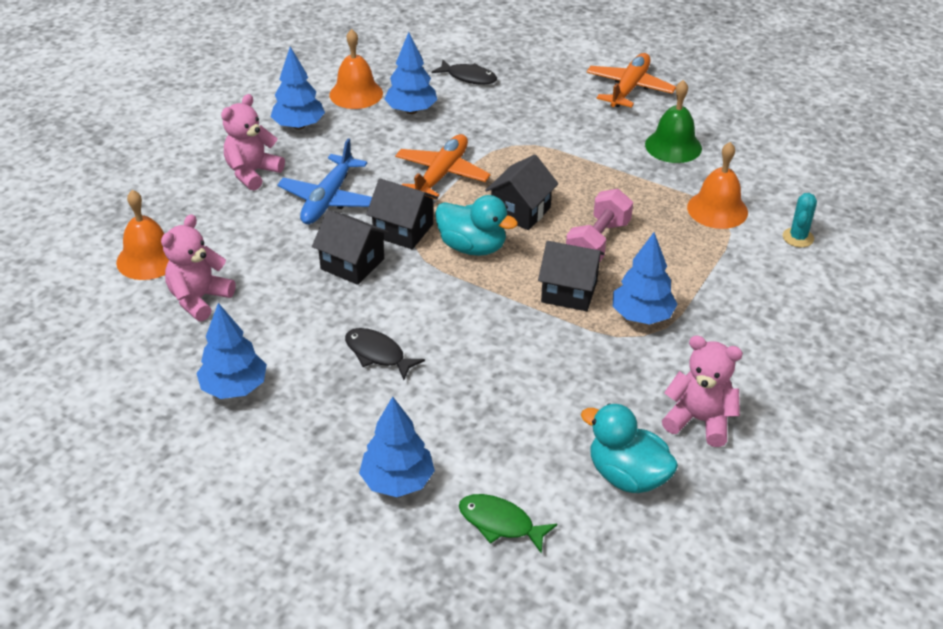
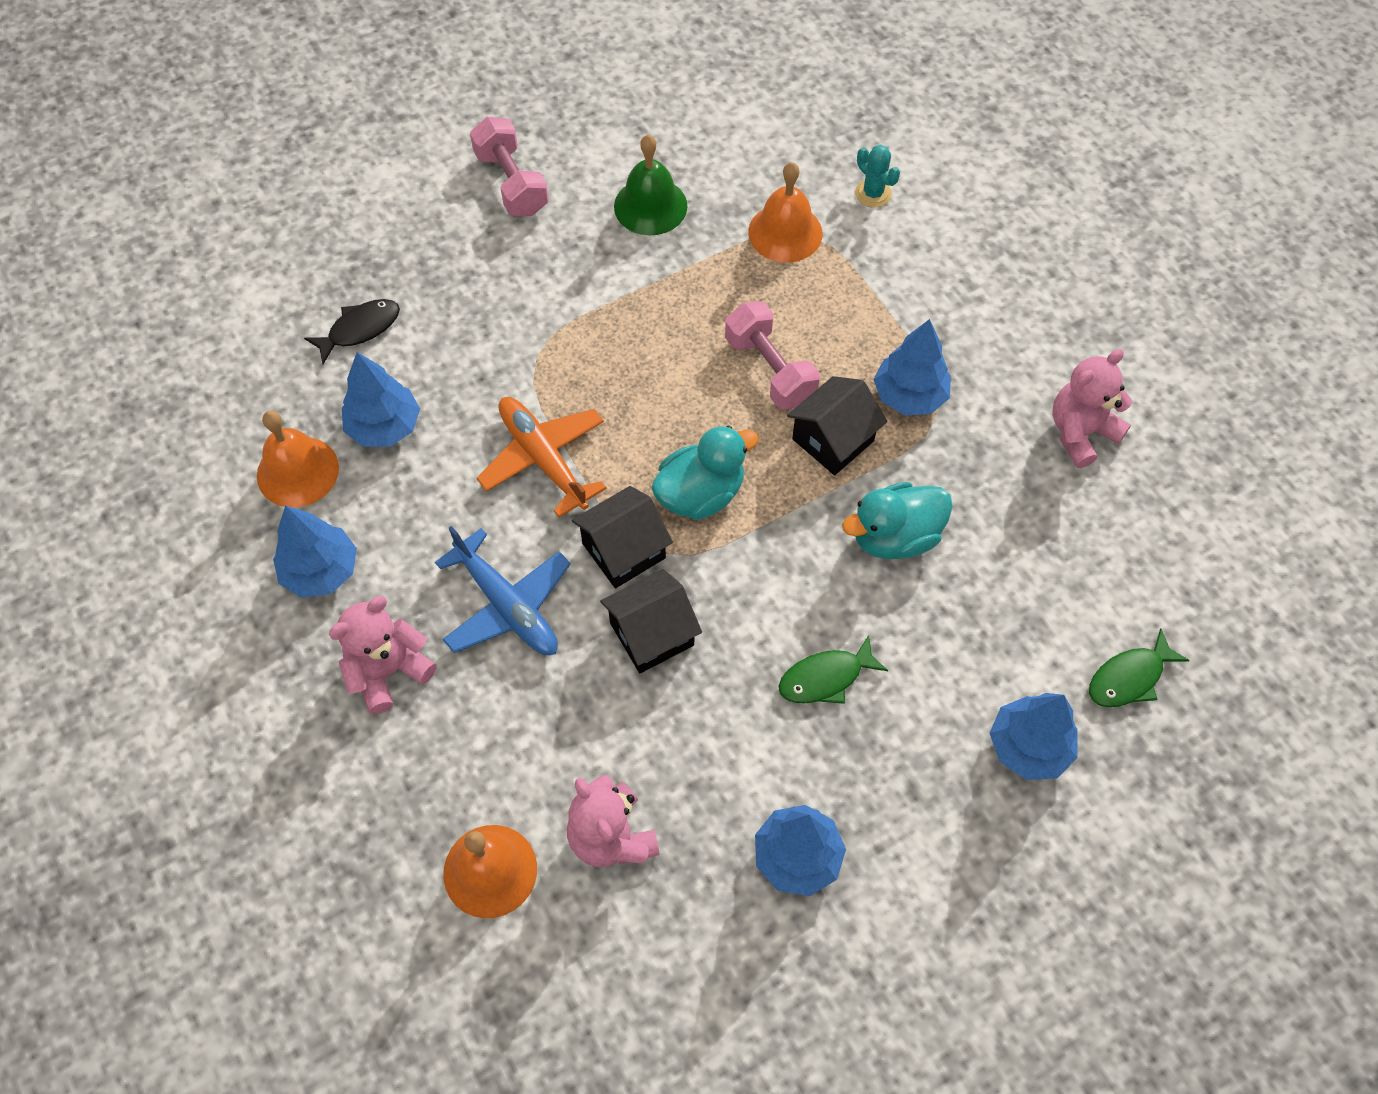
camera: 60 degrees left, 20 degrees up
pink teddy bear [221,94,285,191] -> pink teddy bear turned 75 degrees clockwise [329,596,437,715]
black fish [345,328,425,380] -> green fish [779,635,888,704]
black house [485,154,558,230] -> none
turquoise duck [581,403,678,493] -> turquoise duck moved to [842,482,953,559]
orange plane [586,53,676,108] -> pink dumbbell [470,117,549,216]

